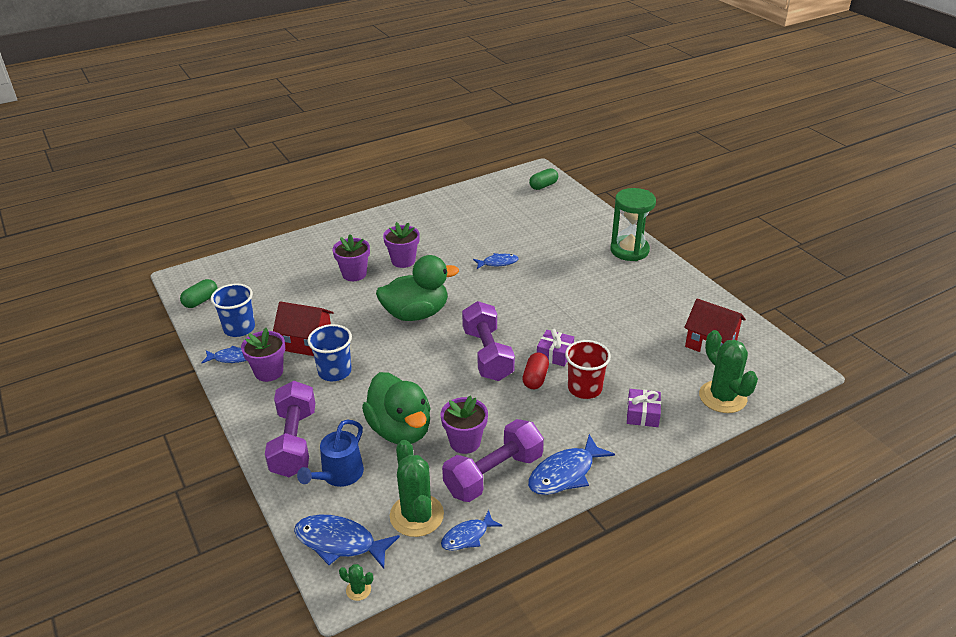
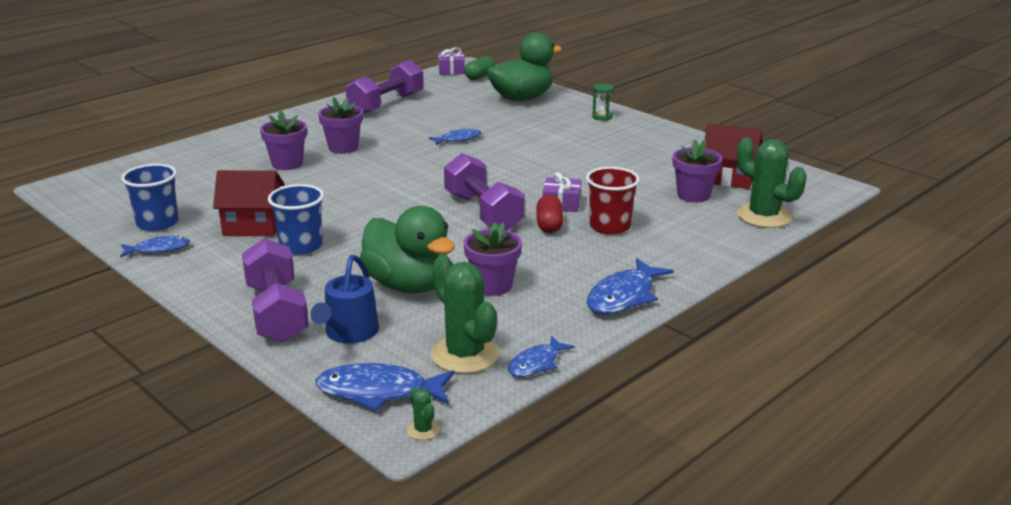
camera: 15 degrees left, 10 degrees down
green capsule [180,279,218,308] -> none
purple flower pot [241,328,285,382] -> purple flower pot moved to [673,140,722,202]
green cactus [339,564,373,601] -> green cactus turned 60 degrees clockwise [407,388,440,440]
green duck [376,255,459,321] -> green duck moved to [487,32,562,101]
purple dumbbell [442,419,544,502] -> purple dumbbell moved to [346,60,424,114]
green hourglass [610,188,656,261] -> green hourglass [592,83,614,121], size x0.45
purple gift [627,389,661,427] -> purple gift moved to [438,47,465,75]

